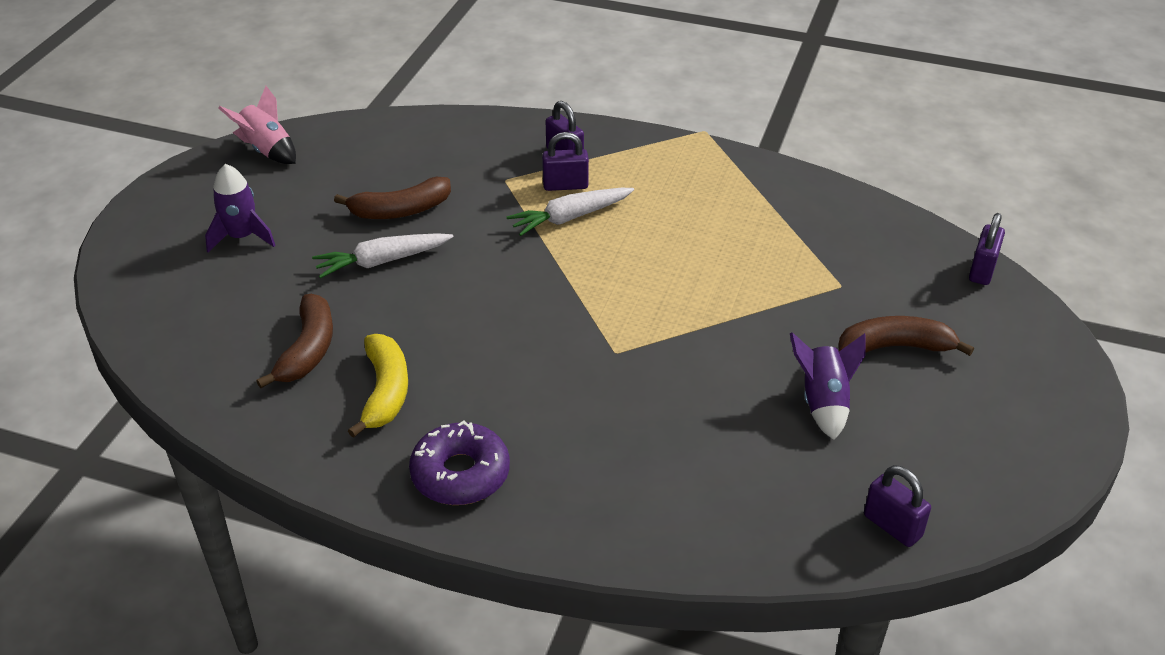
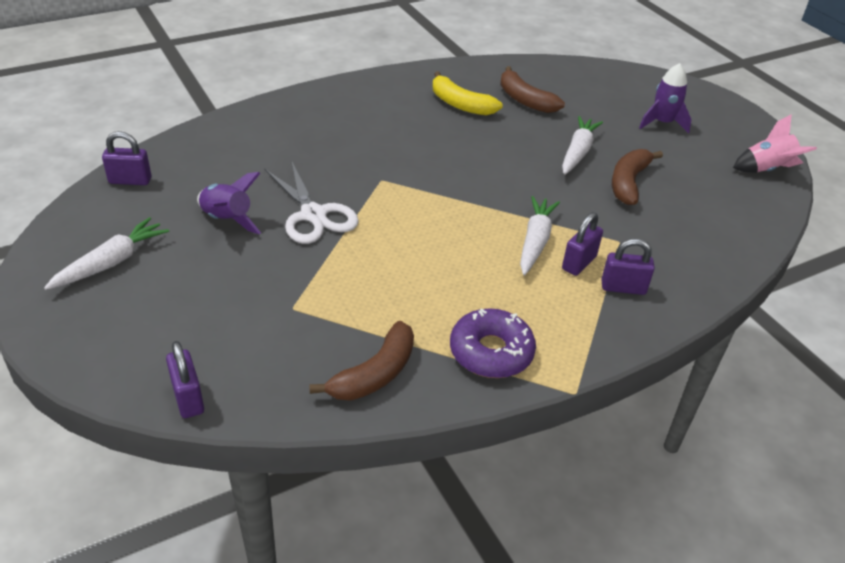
camera: 130 degrees right, 0 degrees up
purple donut [409,420,510,505] -> purple donut moved to [450,308,536,378]
brown banana [838,316,974,356] -> brown banana moved to [309,321,414,401]
none -> white carrot [44,217,169,290]
none -> white scissors [264,160,359,244]

